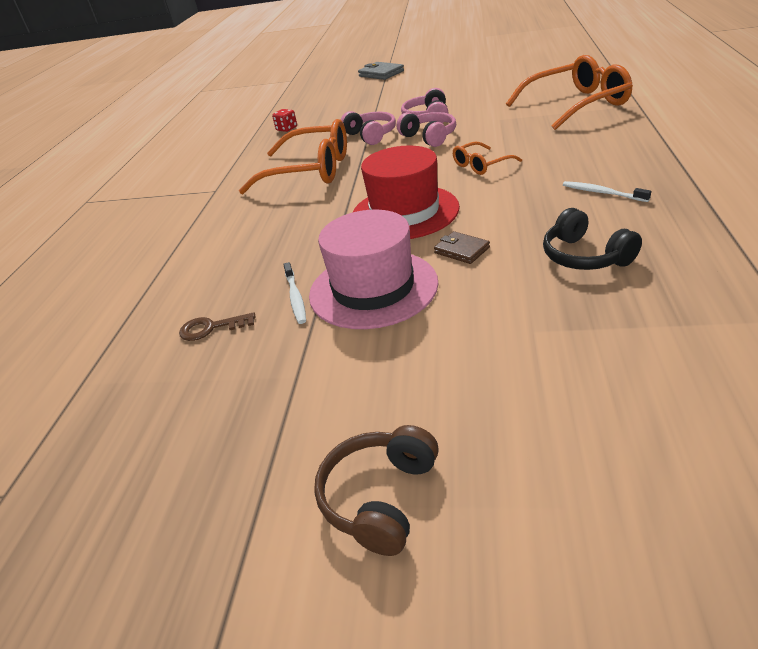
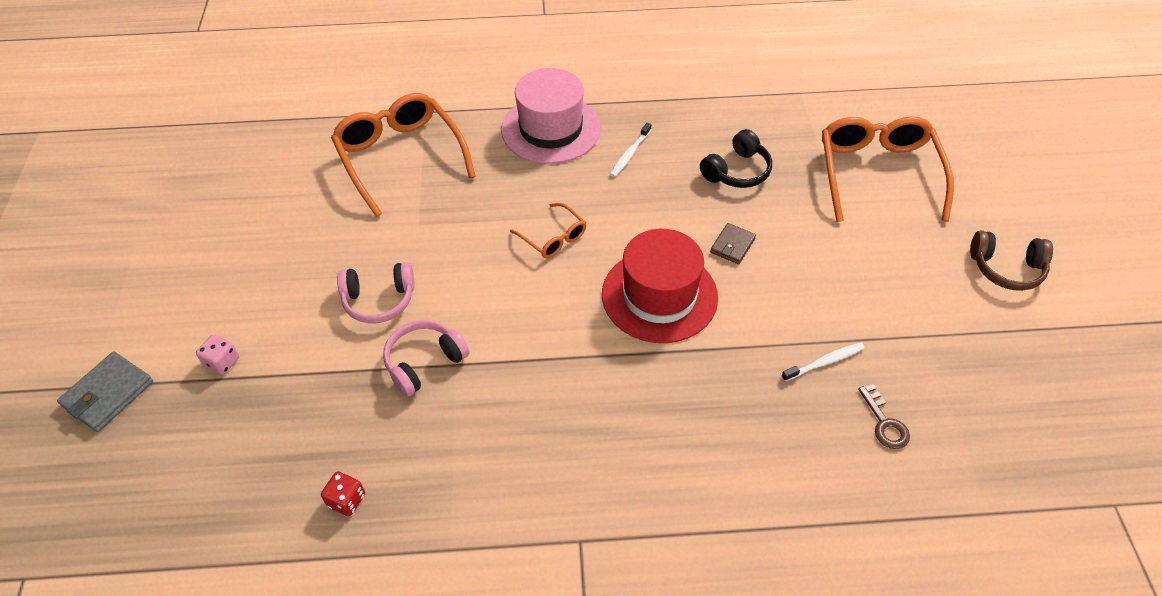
camera: 105 degrees left, 15 degrees up
orange glasses [239,119,347,194] -> orange glasses moved to [822,116,954,222]
pink hat [309,210,439,329] -> pink hat moved to [501,68,601,164]
pink headphones [396,112,456,147] -> none
none -> pink dice [196,334,239,375]

